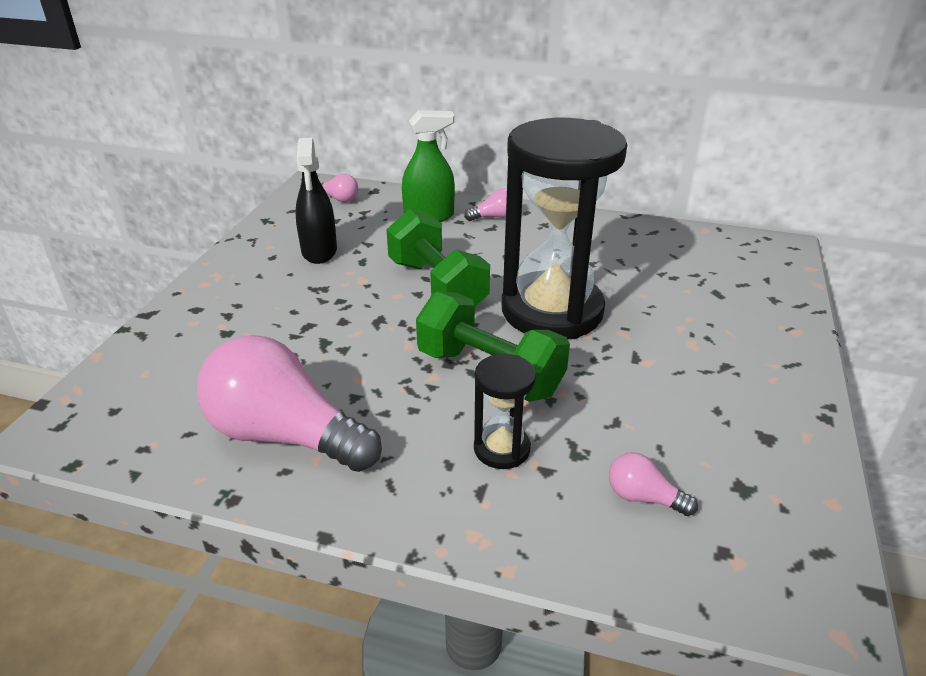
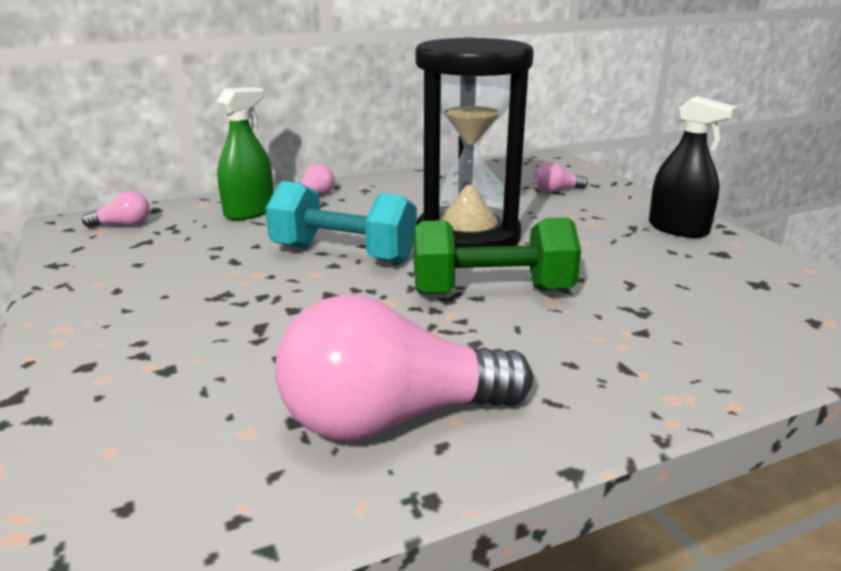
camera: 40 degrees left, 10 degrees down
black spray bottle [295,137,337,264] -> black spray bottle moved to [649,96,738,238]
green dumbbell [386,209,490,306] -> turquoise dumbbell [265,181,417,263]
black hourglass [474,354,536,469] -> none
pink light bulb [609,452,698,516] -> pink light bulb moved to [534,161,588,192]

